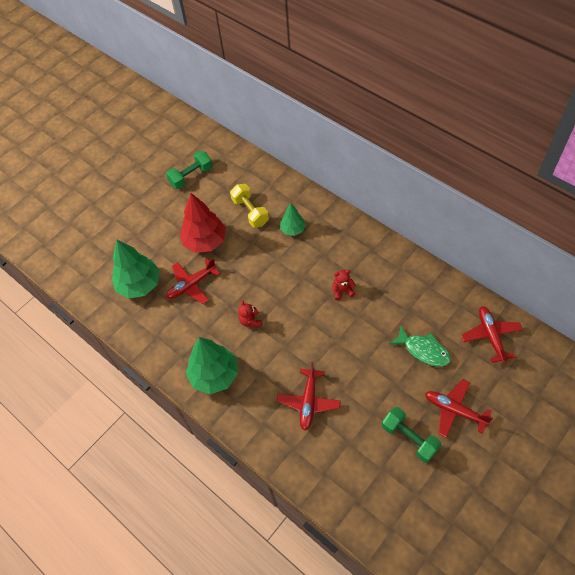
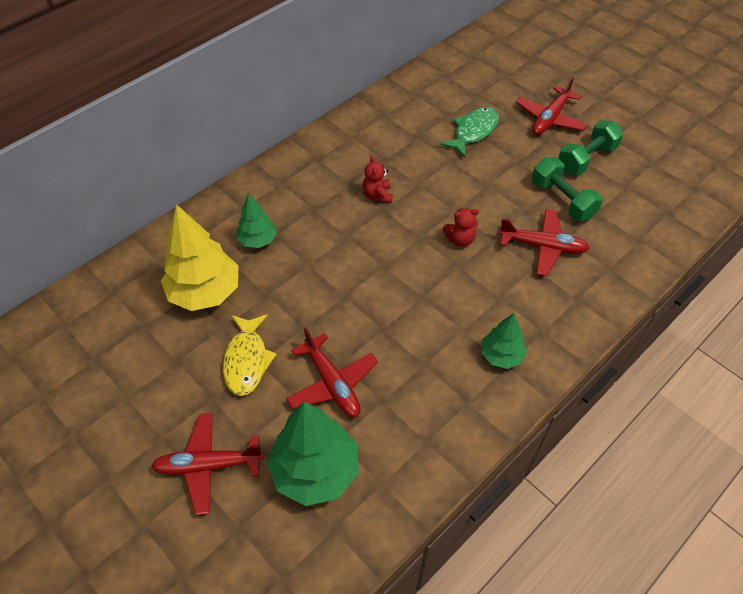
camera: 90 degrees left, 5 degrees down
green dumbbell [166,151,213,189] -> green dumbbell moved to [532,157,603,221]
red tree [180,193,226,253] -> yellow fish [223,314,277,396]
green tree [186,337,238,395] -> green tree [481,313,527,369], size x0.56
yellow dumbbell [230,184,269,227] -> yellow tree [161,204,239,311]
red teddy bear [238,300,262,327] -> red teddy bear moved to [443,208,479,247]
red plane [461,306,523,363] -> red plane moved to [151,413,264,515]

